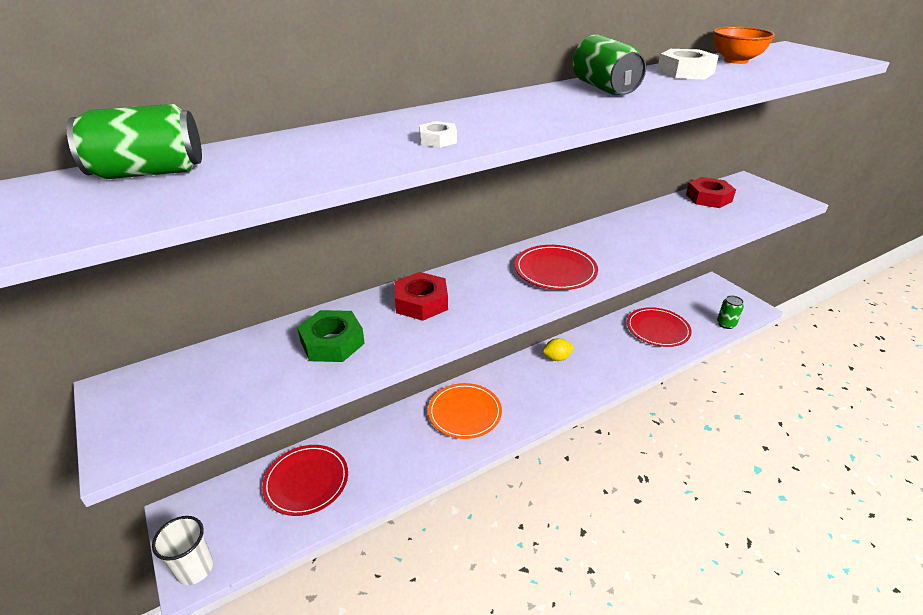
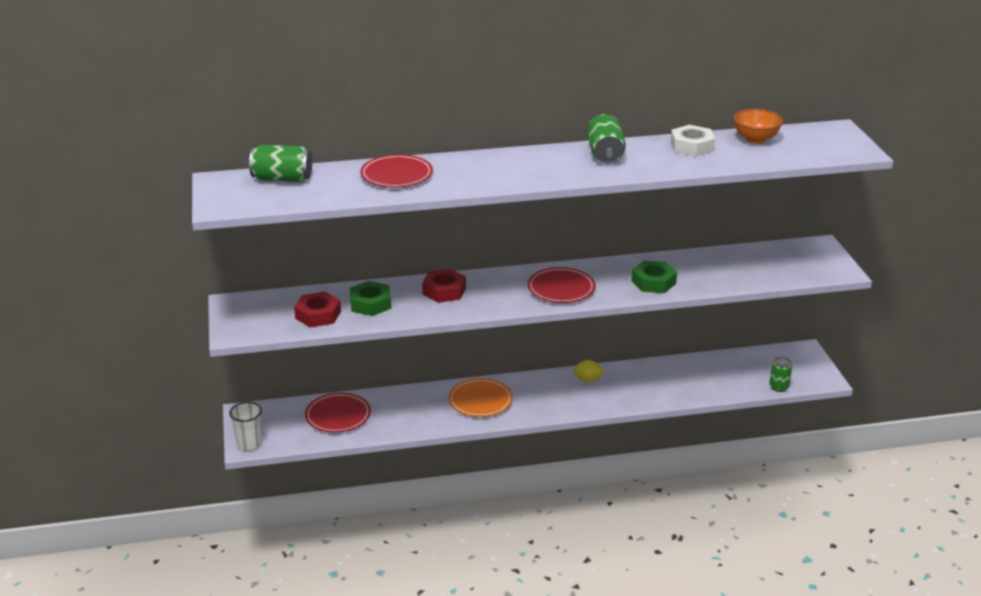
camera: 20 degrees right, 5 degrees down
white nut [419,121,457,148] -> none
red plate [627,307,692,347] -> red plate moved to [360,154,433,187]
red nut [686,177,736,208] -> red nut moved to [294,292,341,328]
none -> green nut [631,261,677,293]

